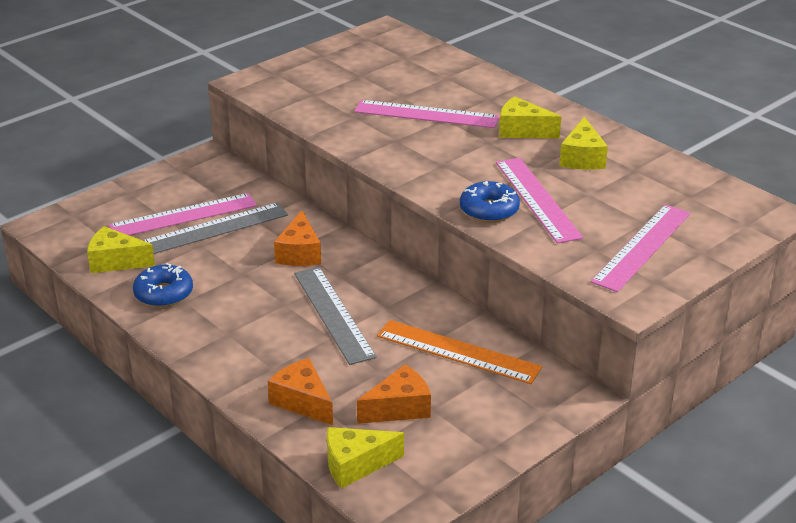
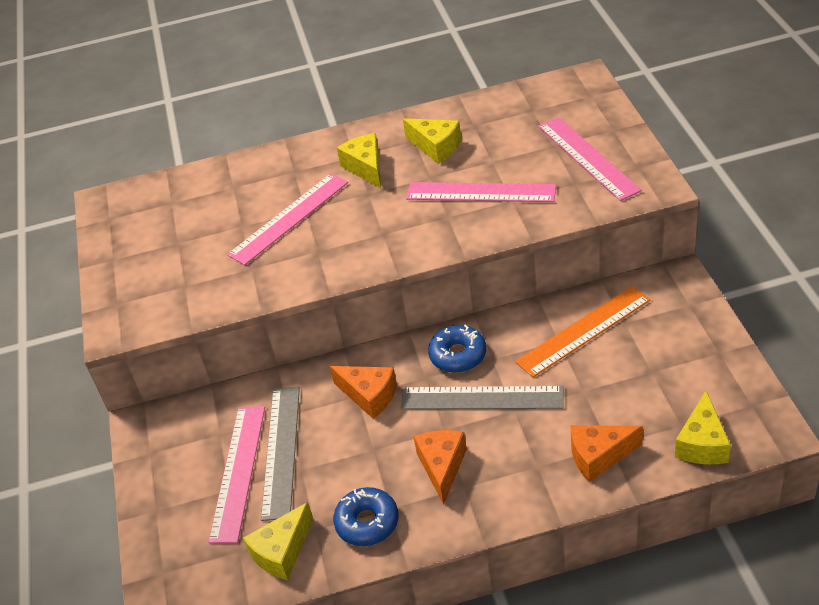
camera: 55 degrees left, 10 degrees up
orange cheese [357,364,431,424] -> orange cheese moved to [413,430,467,505]
blue donut [460,181,520,222] -> blue donut moved to [428,324,486,373]
yellow cheese [499,97,561,138] -> yellow cheese turned 105 degrees clockwise [337,133,381,188]

